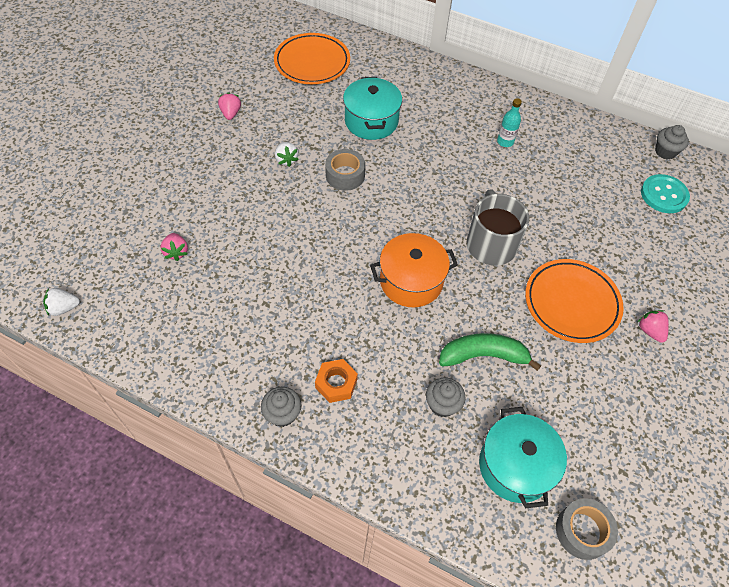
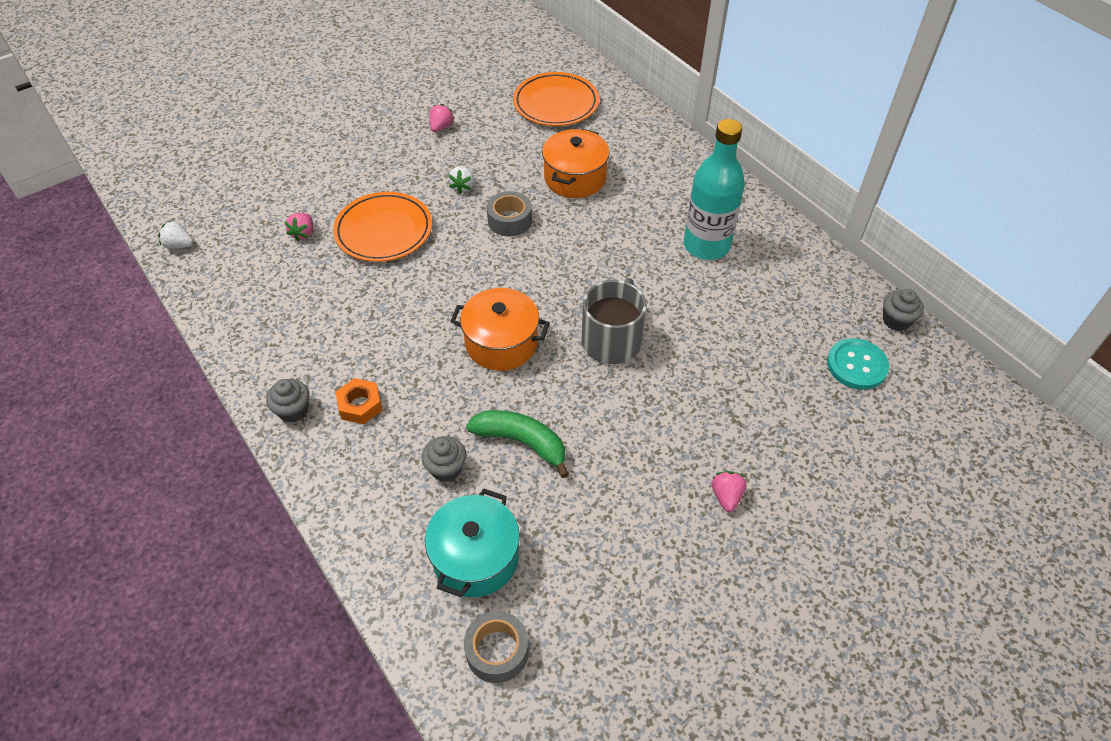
camera: 30 degrees right, 5 degrees down
turquoise pot [343,77,402,140] -> orange pot [542,129,610,198]
turquoise bottle [497,98,522,147] -> turquoise bottle [684,119,745,260], size x2.28
orange plate [525,259,624,343] -> orange plate moved to [333,192,432,262]

